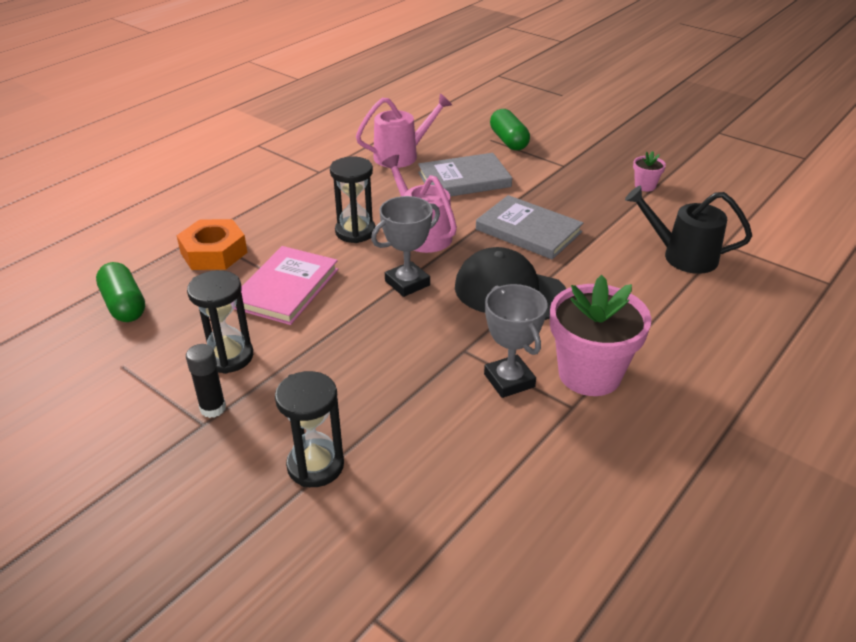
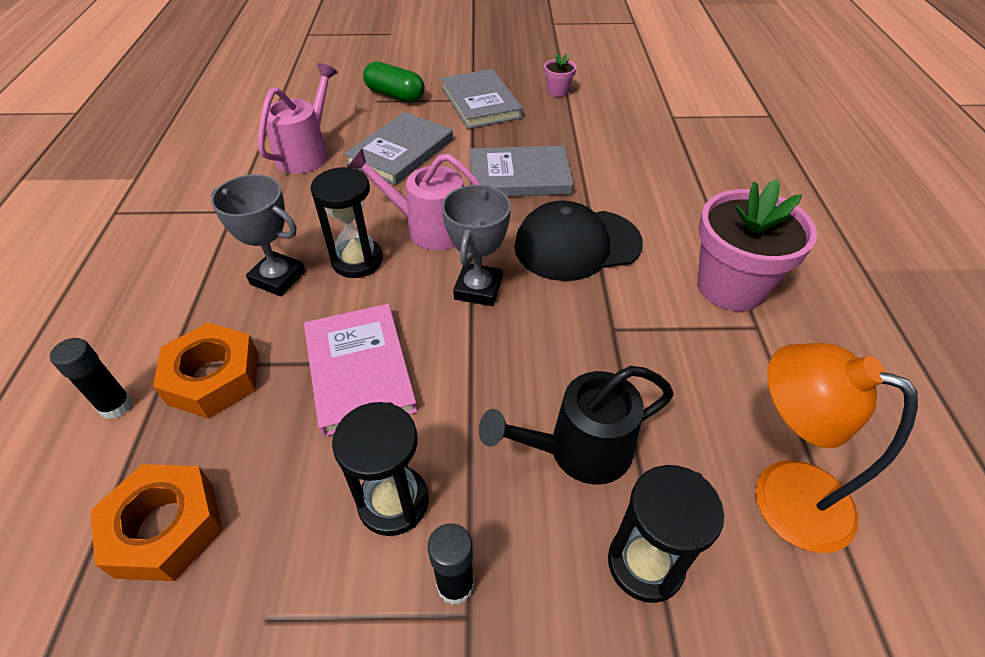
camera: 40 degrees left, 10 degrees up
green capsule [96,262,145,322] -> orange nut [90,464,223,581]
grey trophy [484,284,548,398] -> grey trophy moved to [211,174,306,296]
black watering can [625,186,752,274] -> black watering can moved to [479,366,674,484]
none -> black glue stick [50,338,133,419]
none -> grey book [441,69,523,129]
none -> orange lamp [756,343,918,553]

